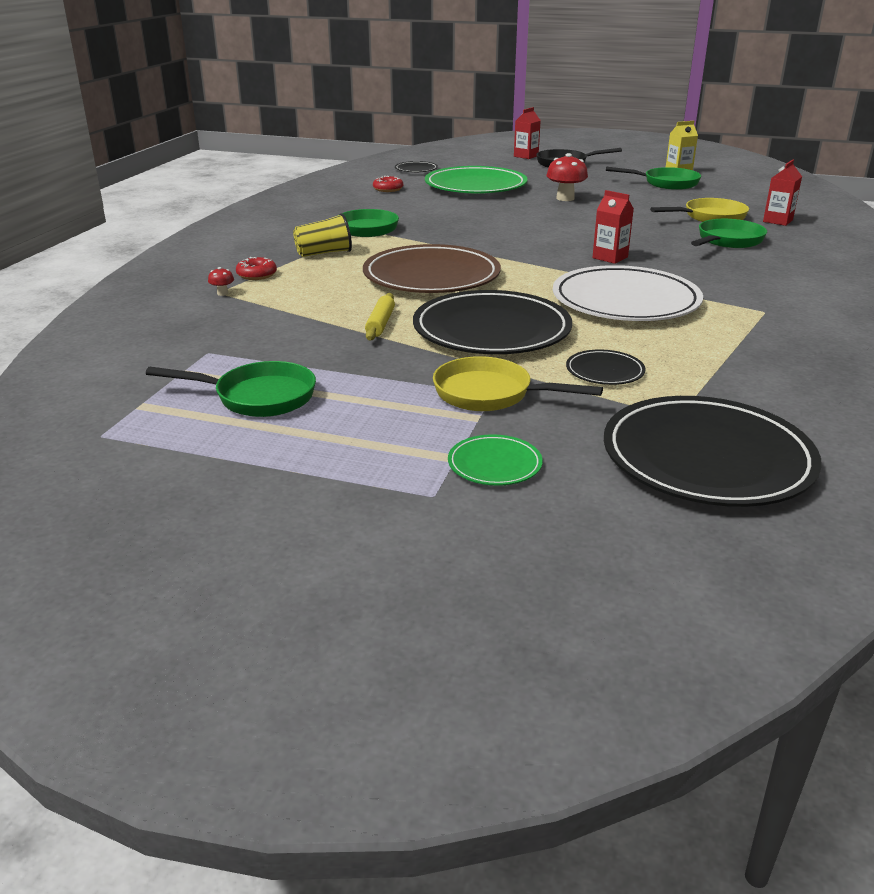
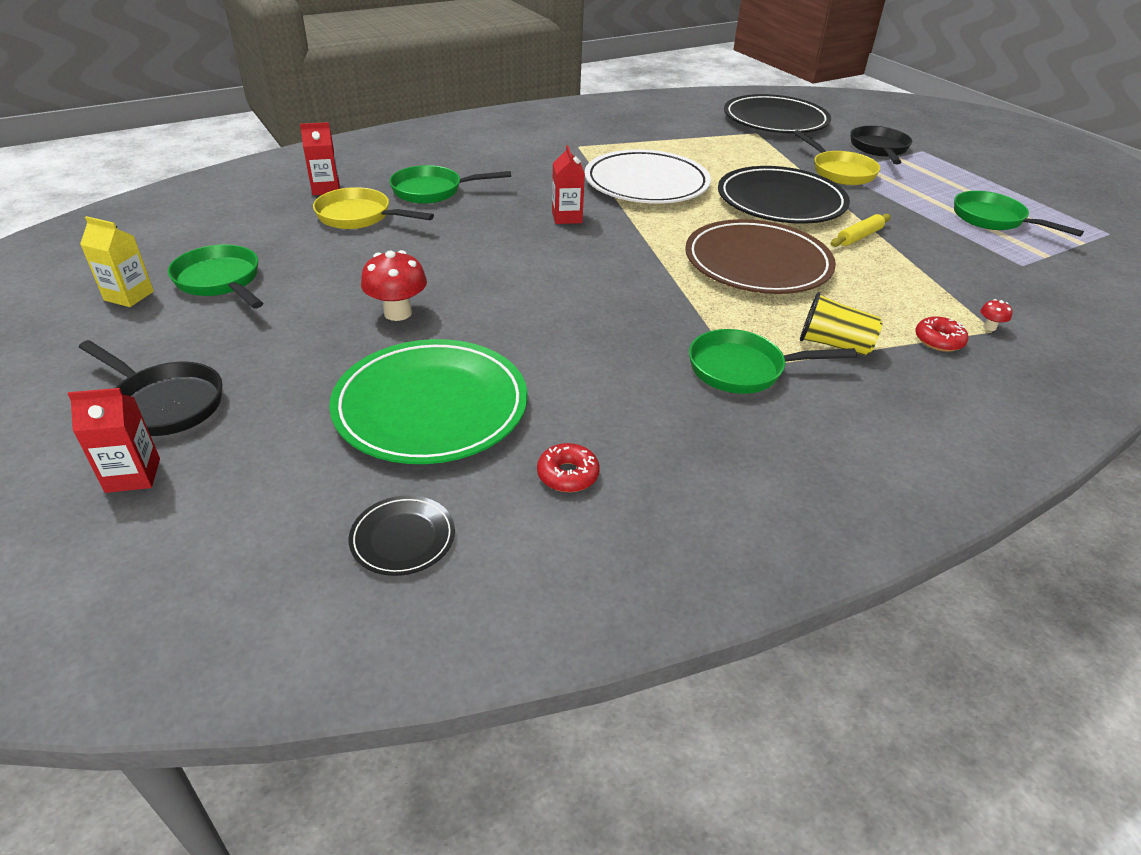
camera: 140 degrees left, 10 degrees up
green plate [448,434,543,486] -> black pan [851,126,912,164]
black plate [566,350,646,385] -> none

